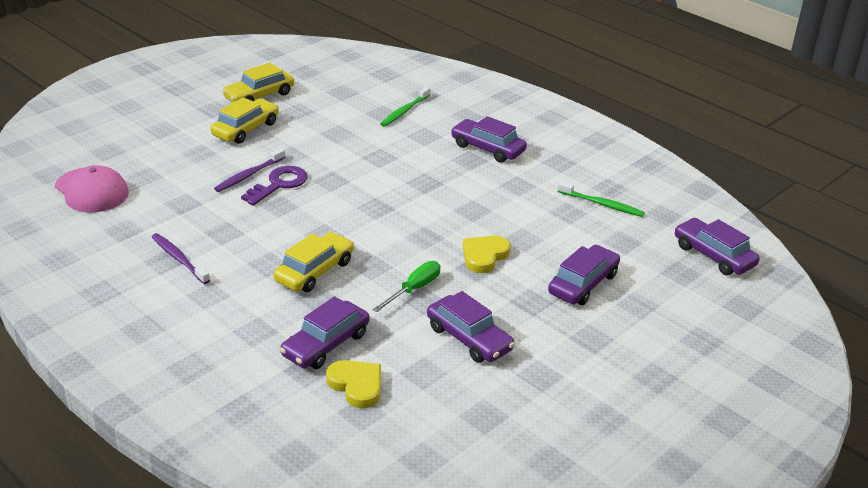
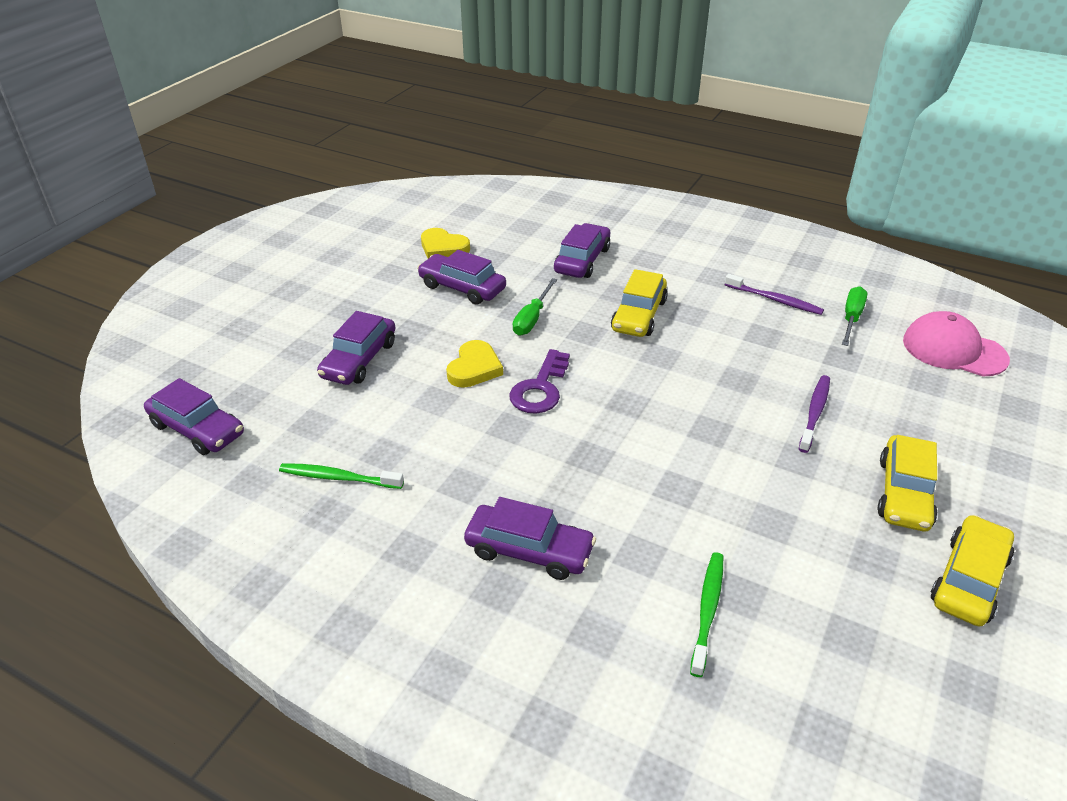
camera: 165 degrees right, 5 degrees up
purple key [241,166,308,206] -> purple key moved to [509,349,570,414]
yellow heart [326,360,381,409] -> yellow heart moved to [421,228,470,259]
none -> green screwdriver [842,286,867,346]

